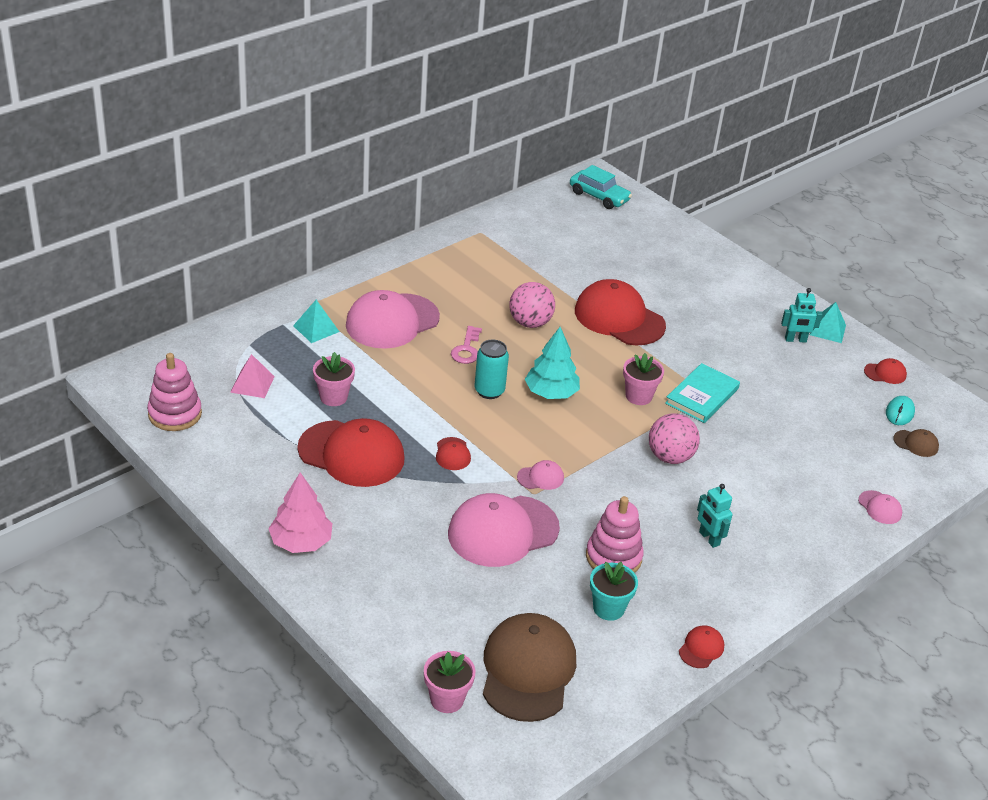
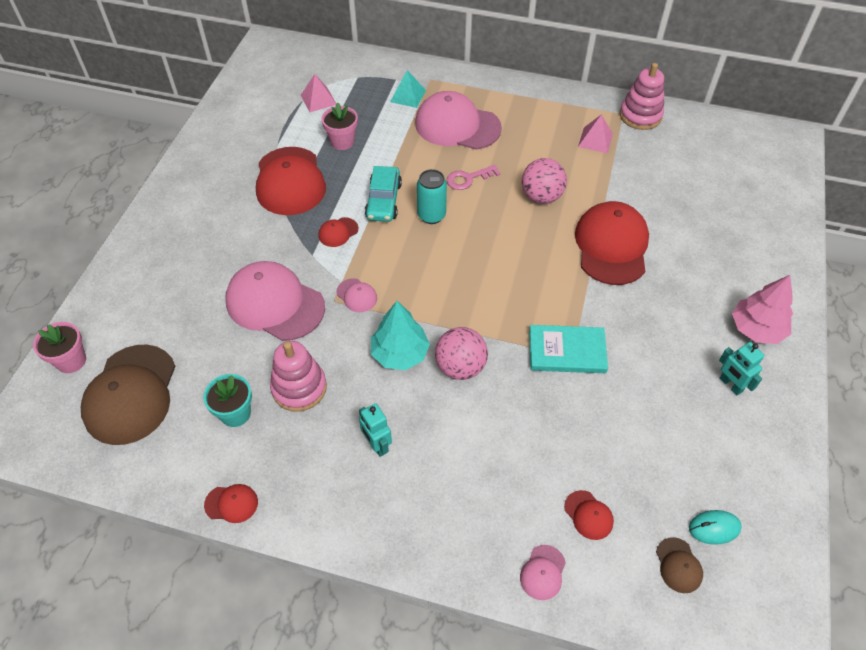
camera: 60 degrees right, 15 degrees up
pink stacking toy [147,353,202,431] -> pink stacking toy moved to [620,63,664,130]
pink tree [268,472,332,553] -> pink tree moved to [732,275,793,344]
brown cap [483,613,576,722] -> brown cap turned 120 degrees clockwise [81,345,175,445]
turquoise tree [525,327,580,399] -> turquoise tree moved to [371,301,430,370]
turquoise car [570,165,632,209] -> turquoise car moved to [365,166,402,222]
pink flower pot [623,353,664,405] -> none
turquoise robot [697,484,733,548] -> turquoise robot turned 60 degrees counterclockwise [359,403,392,457]
turquoise pyramid [810,302,846,343] -> none
red cap [864,358,907,384] -> red cap moved to [564,490,614,540]
none -> pink pyramid [578,114,613,153]

